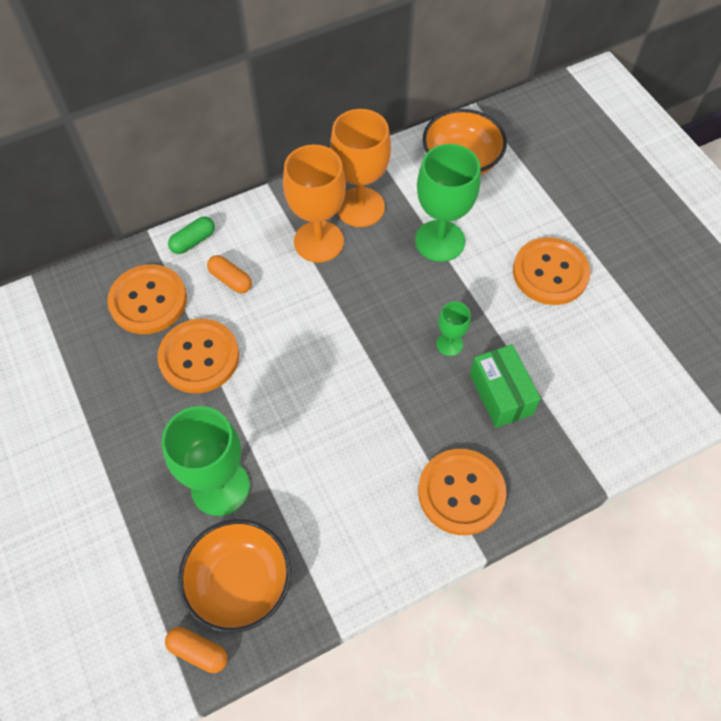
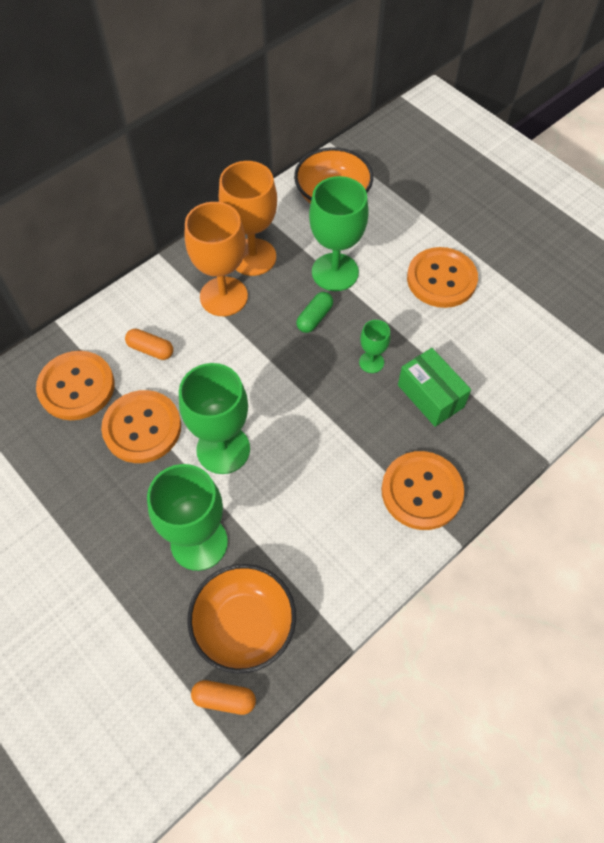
camera: 15 degrees left, 0 degrees up
green capsule [168,217,215,254] -> green capsule moved to [296,292,333,333]
none -> green goblet [179,363,250,474]

